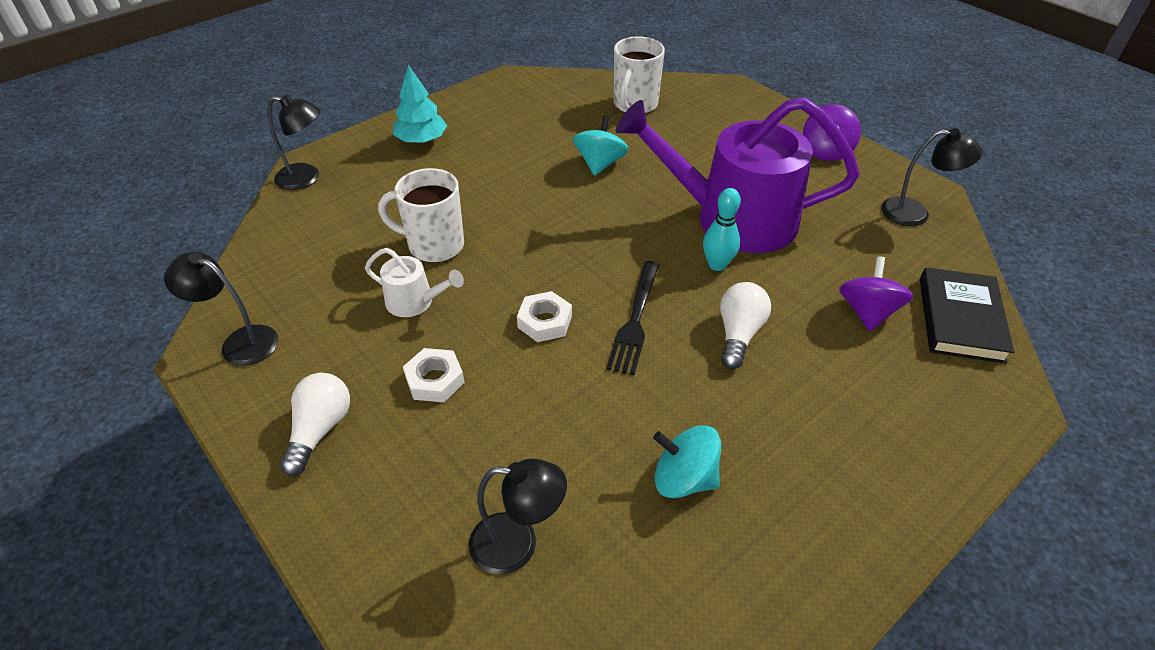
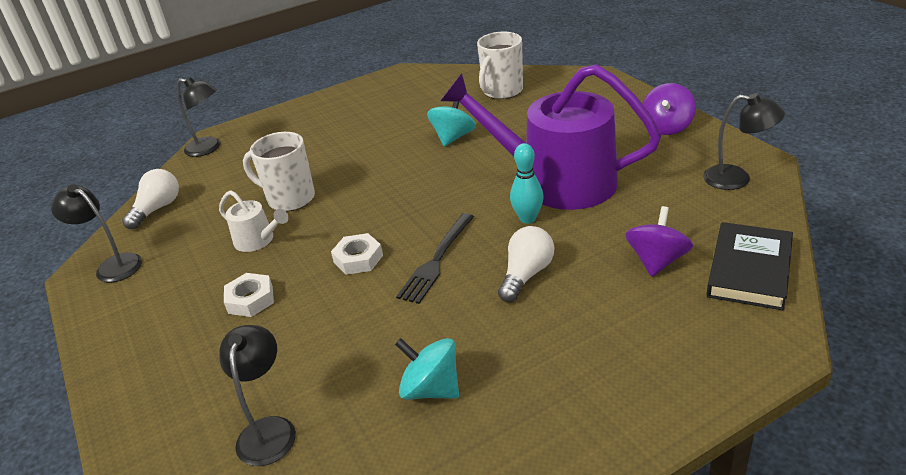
camera: 15 degrees right, 10 degrees down
white light bulb [280,373,350,476] -> white light bulb moved to [122,169,179,229]
turquoise tree [393,65,447,144] -> none
black lamp [469,459,567,575] -> black lamp turned 105 degrees counterclockwise [219,325,296,466]

